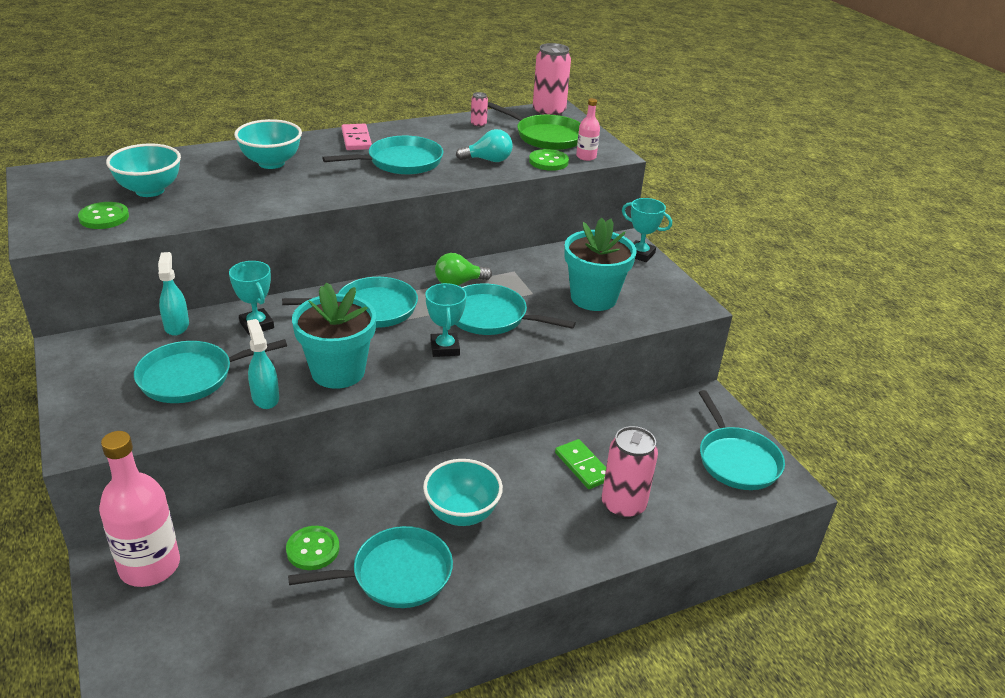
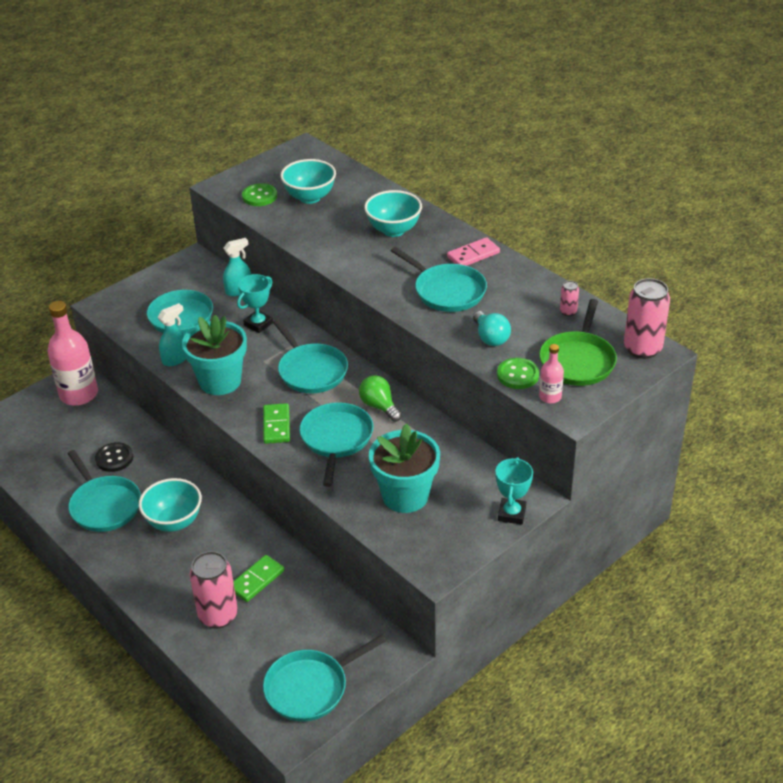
camera: 75 degrees right, 5 degrees up
green button [286,526,339,570] -> black button [95,442,133,472]
turquoise trophy [426,283,467,357] -> green domino [263,403,290,444]

